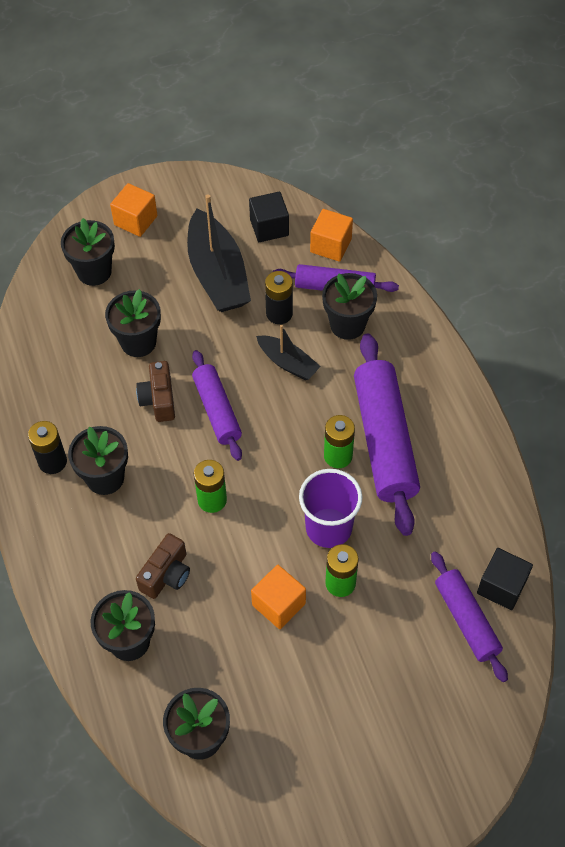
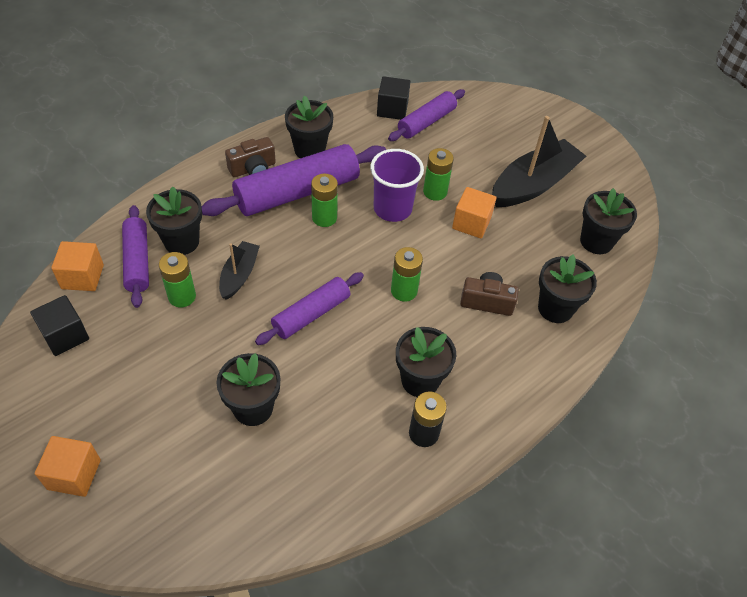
camera: 115 degrees left, 5 degrees down
black flower pot [61,218,115,286] -> black flower pot moved to [285,96,333,158]
brown camera [136,361,175,422] -> brown camera moved to [225,137,276,177]
black boat [187,194,251,312] -> black boat moved to [492,116,586,207]
black battery [265,271,293,324] -> green battery [159,252,196,307]

